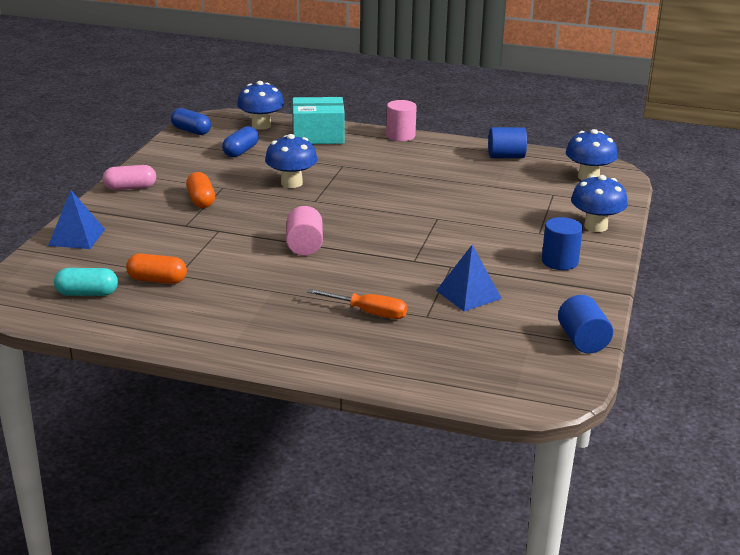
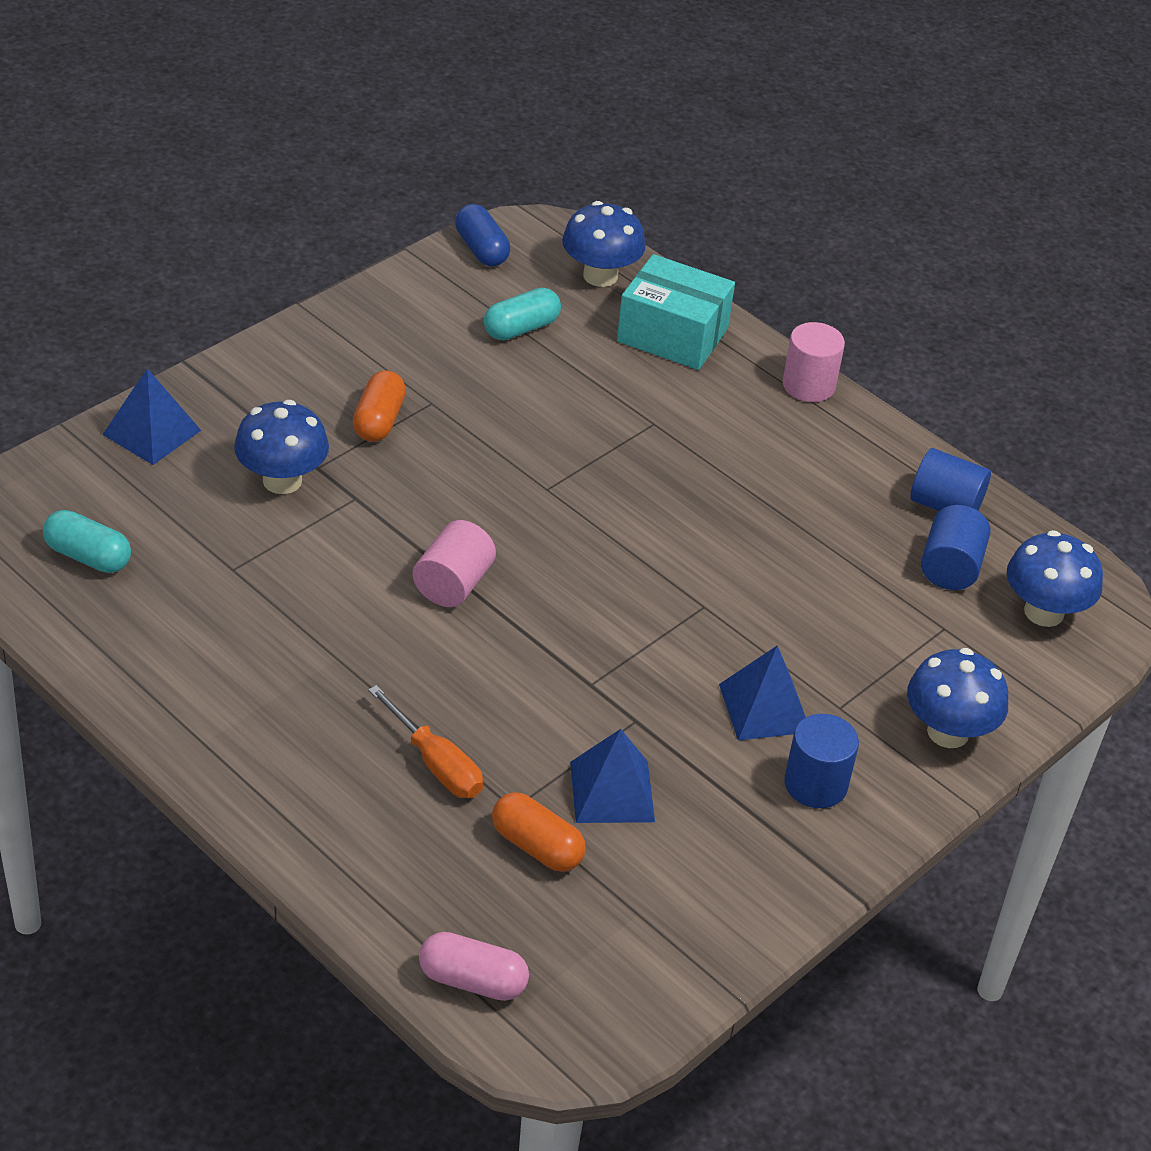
camera: 25 degrees right, 15 degrees up
pink capsule [103,165,156,190] -> pink capsule moved to [419,932,529,1001]
orange capsule [126,254,187,284] -> orange capsule moved to [492,792,586,872]
blue capsule [222,126,259,157] -> turquoise capsule [484,288,561,340]
blue mushroom [265,134,318,188] -> blue mushroom moved to [234,400,329,494]
blue cylinder [558,295,613,353] -> blue cylinder moved to [921,505,991,590]
none -> blue pyramid [719,645,806,741]

